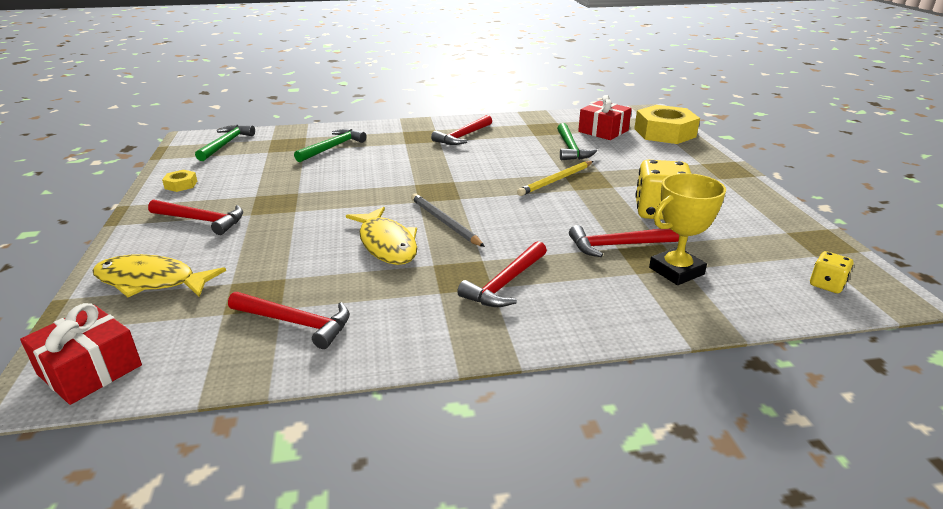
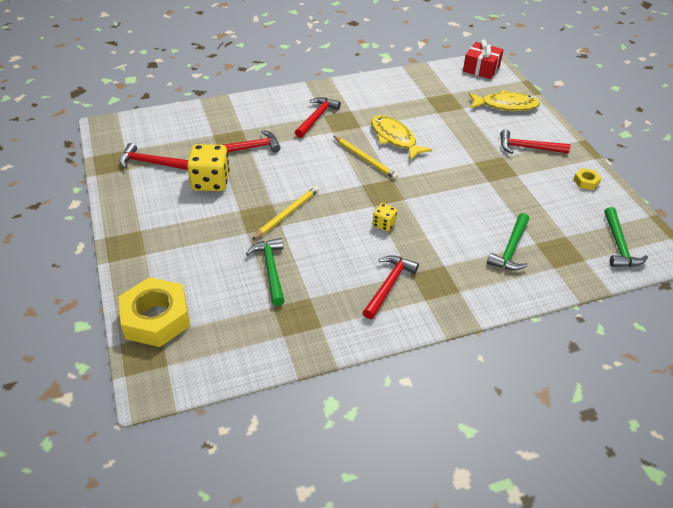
camera: 170 degrees right, 15 degrees up
red hammer [228,292,350,349] -> red hammer moved to [119,143,188,170]
grey pencil [411,193,485,247] -> yellow pencil [333,136,398,180]
red gift [578,95,632,140] -> none
yellow trophy [649,173,726,285] -> none
yellow dice [810,251,853,293] -> yellow dice moved to [372,203,397,231]

